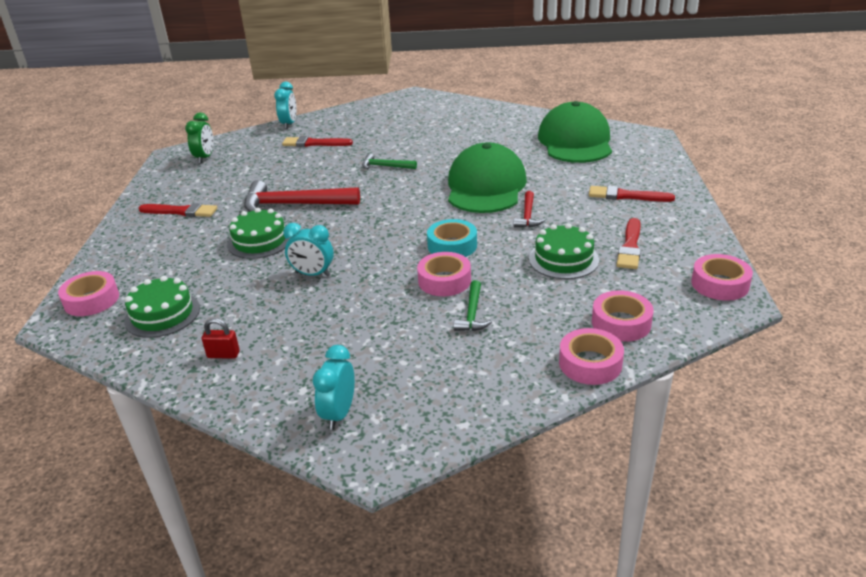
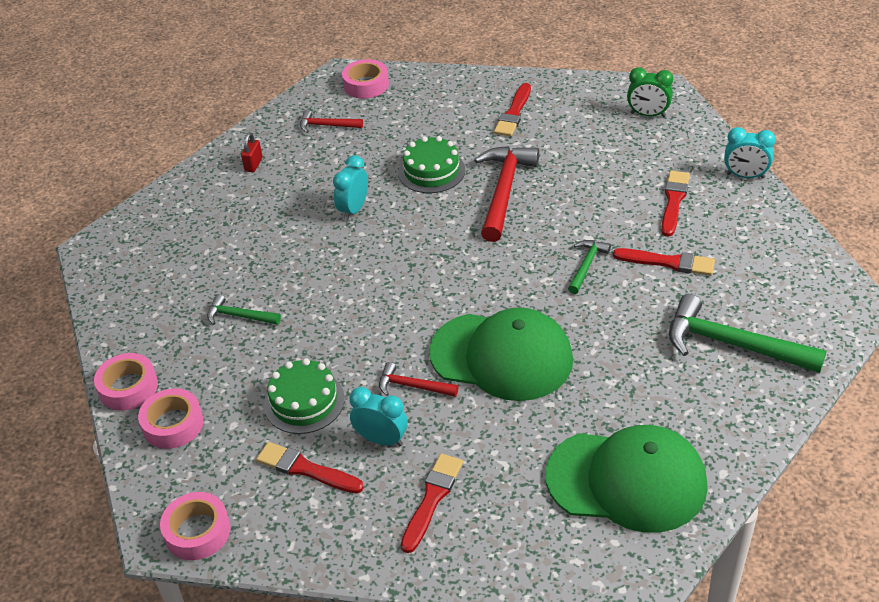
camera: 100 degrees right, 10 degrees up
green cake [124,276,200,338] -> red hammer [300,110,363,133]
turquoise clock [313,345,355,430] -> turquoise clock moved to [349,387,408,446]
pink tape [417,252,471,296] -> none
turquoise tape [427,219,477,257] -> none
none -> red brush [613,248,715,276]
none -> green hammer [669,294,826,373]

